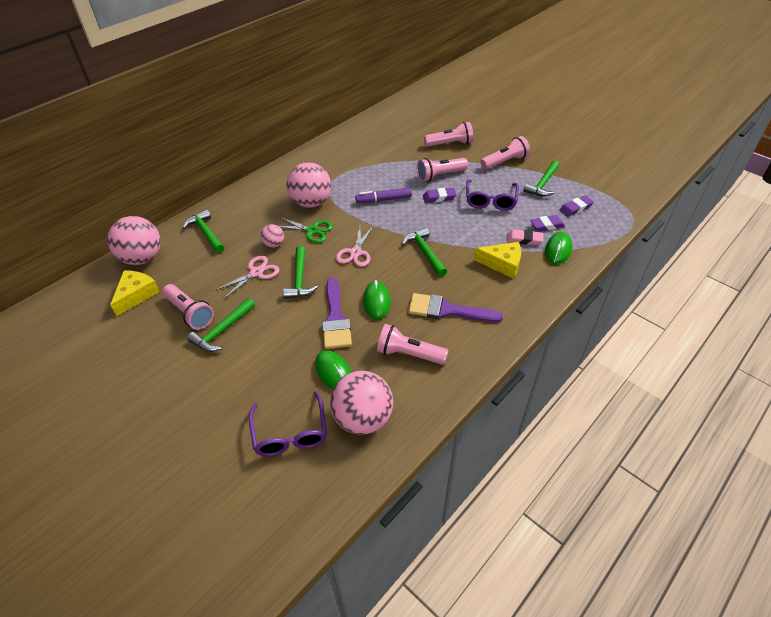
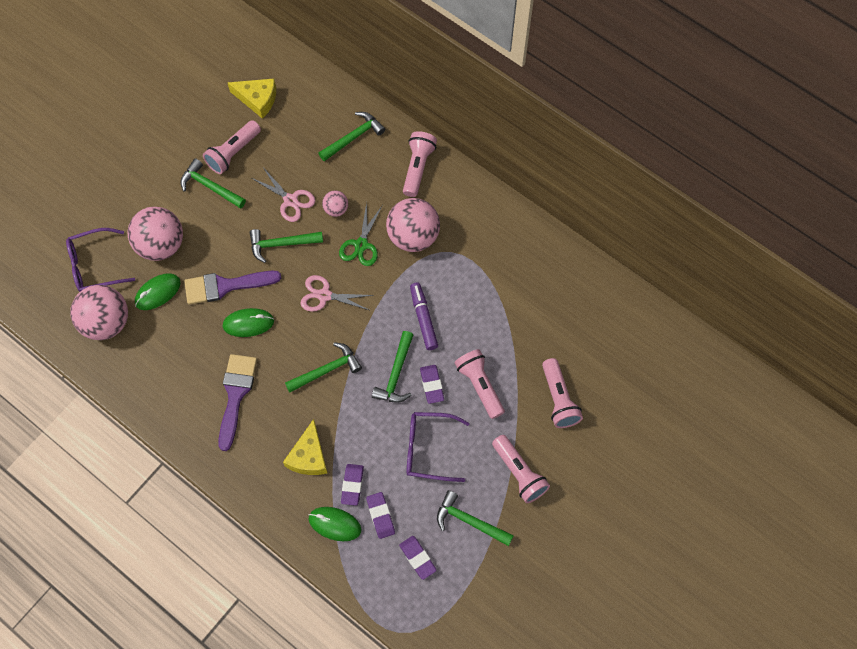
camera: 85 degrees right, 20 degrees up
pink ball [107,216,161,265] -> pink ball moved to [127,207,183,261]
pink flashlight [377,324,449,365] -> pink flashlight moved to [403,131,437,197]
pink eraser [507,229,543,245] -> purple eraser [341,464,364,506]
none -> green hammer [372,331,413,403]

